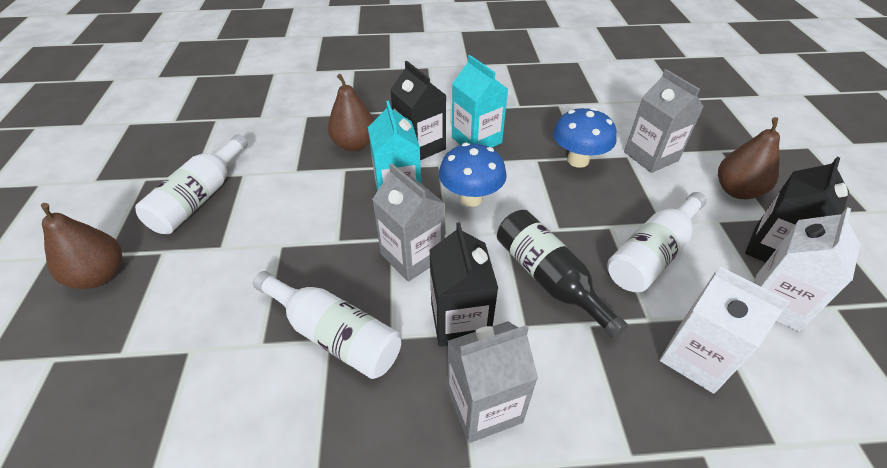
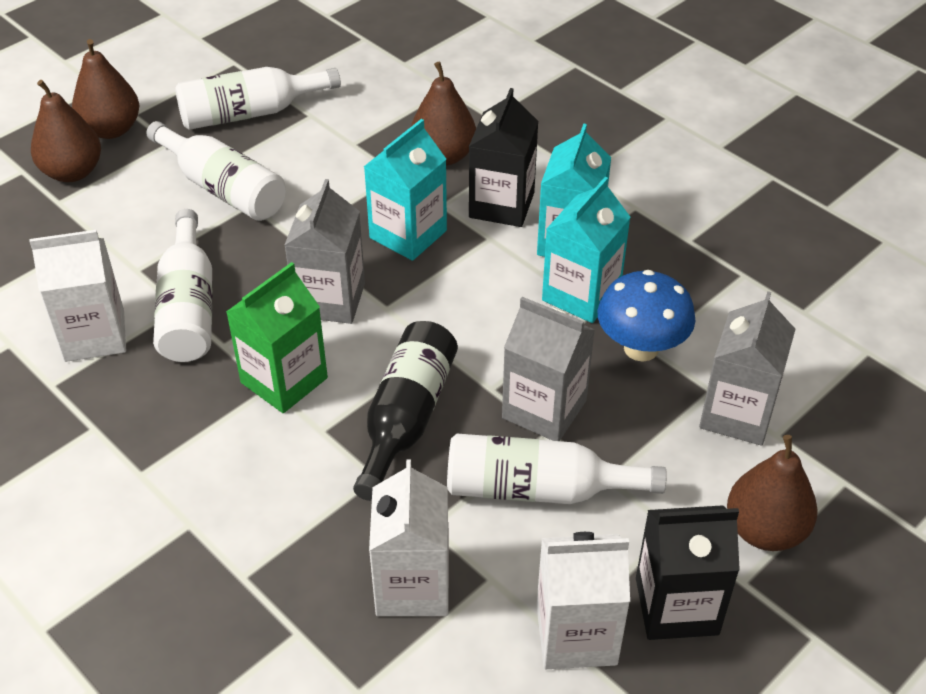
camera: 50 degrees right, 0 degrees up
black carton [429,222,498,347] -> green carton [226,262,328,413]
blue mushroom [439,143,507,207] -> none
grey carton [447,321,538,443] -> grey carton moved to [502,297,595,441]
none -> white carton [29,230,126,362]
none -> brown pear [31,80,101,182]
none -> white bottle [147,121,286,221]
none -> turquoise carton [542,177,631,323]

